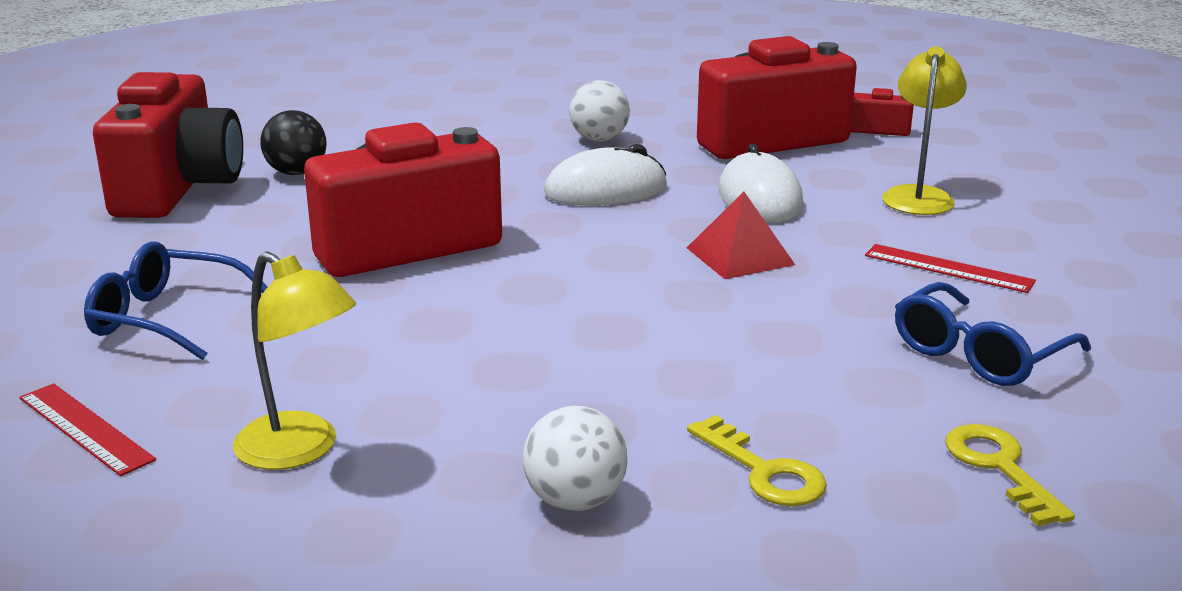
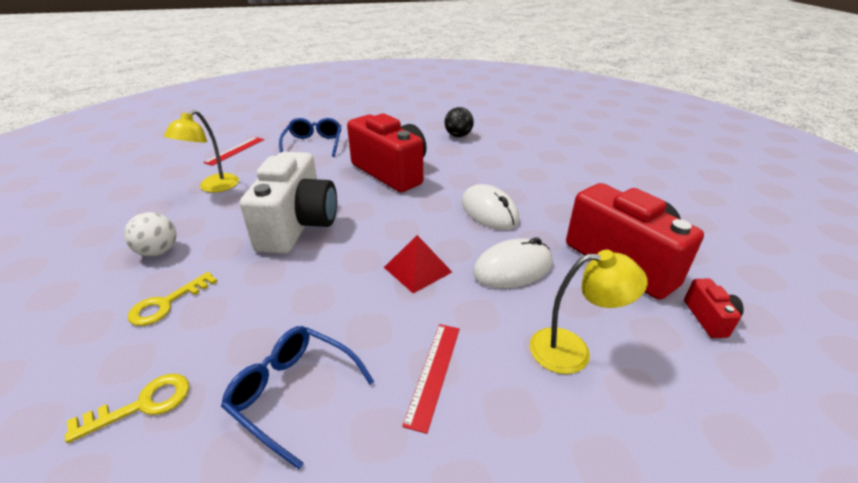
camera: 75 degrees right, 10 degrees up
red camera [93,72,243,218] -> none
white ball [569,80,630,141] -> none
none -> white camera [240,152,337,254]

